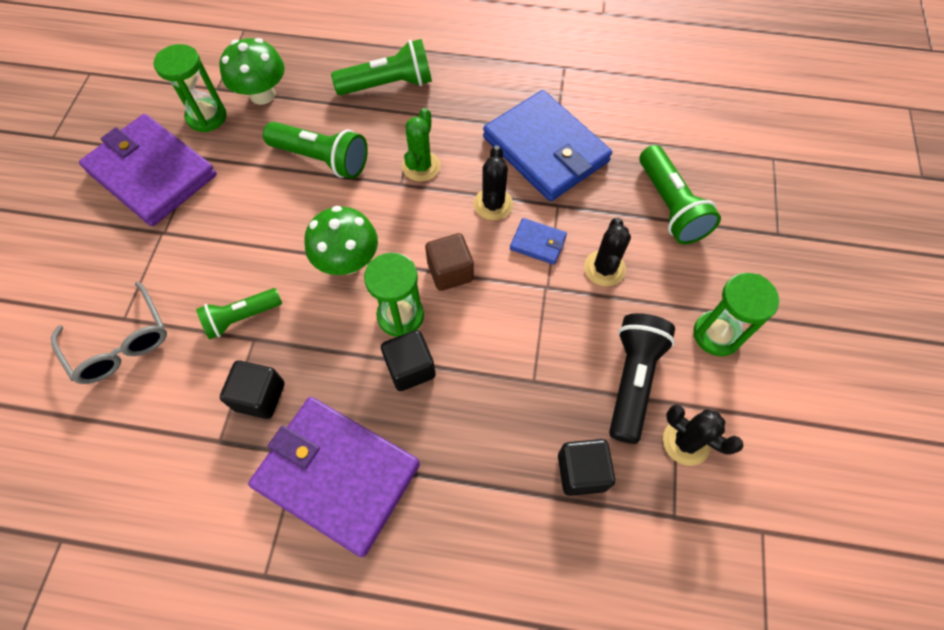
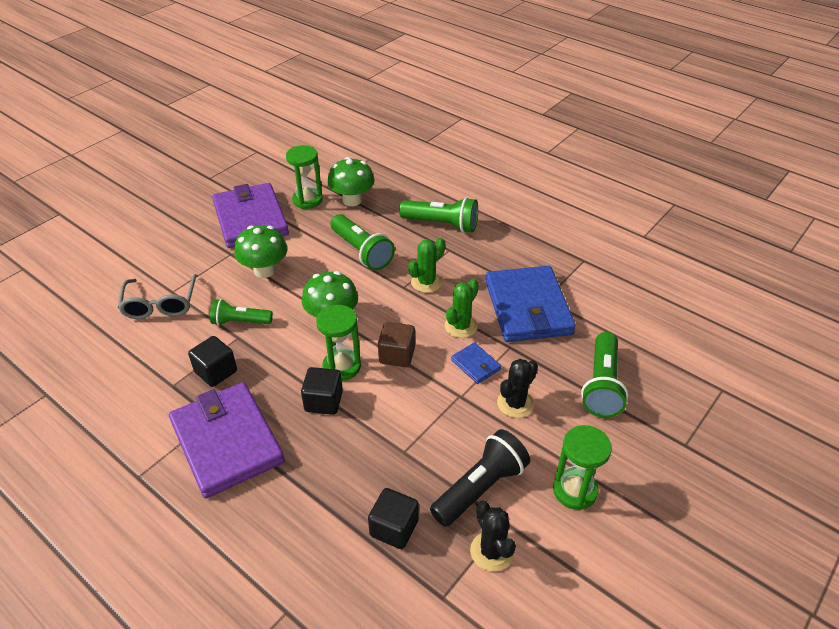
camera: 30 degrees right, 20 degrees down
black cactus [474,145,513,220] -> green cactus [444,278,479,338]
none -> green mushroom [234,225,288,278]

